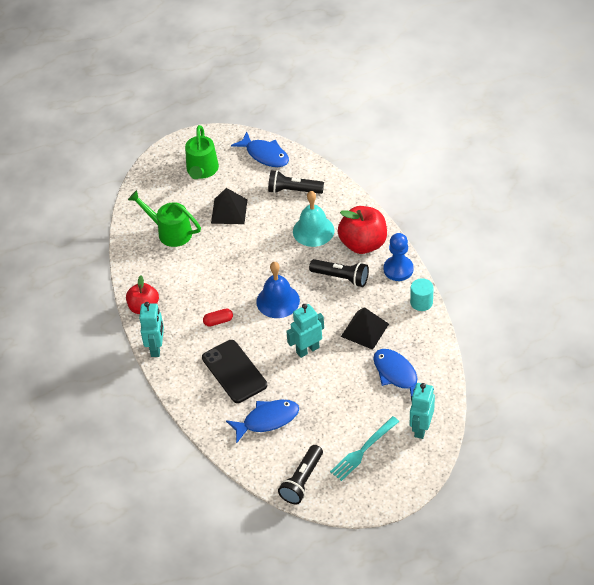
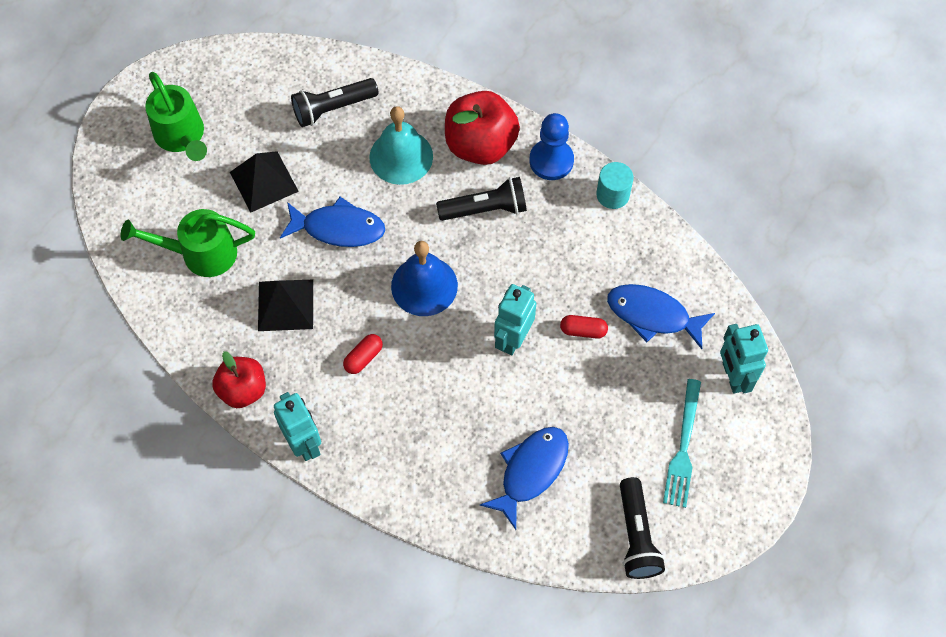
camera: 35 degrees left, 15 degrees up
black phone [202,340,267,403] -> none
blue fish [231,132,289,167] -> blue fish moved to [280,197,385,247]
black pyramid [341,307,389,350] -> black pyramid moved to [258,280,313,331]
none -> red capsule [560,315,608,339]

